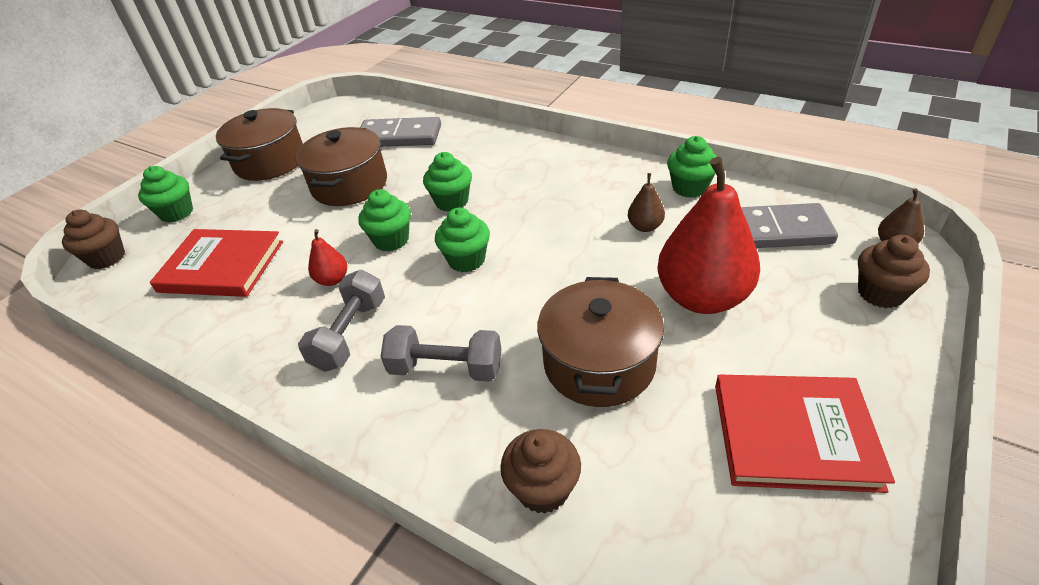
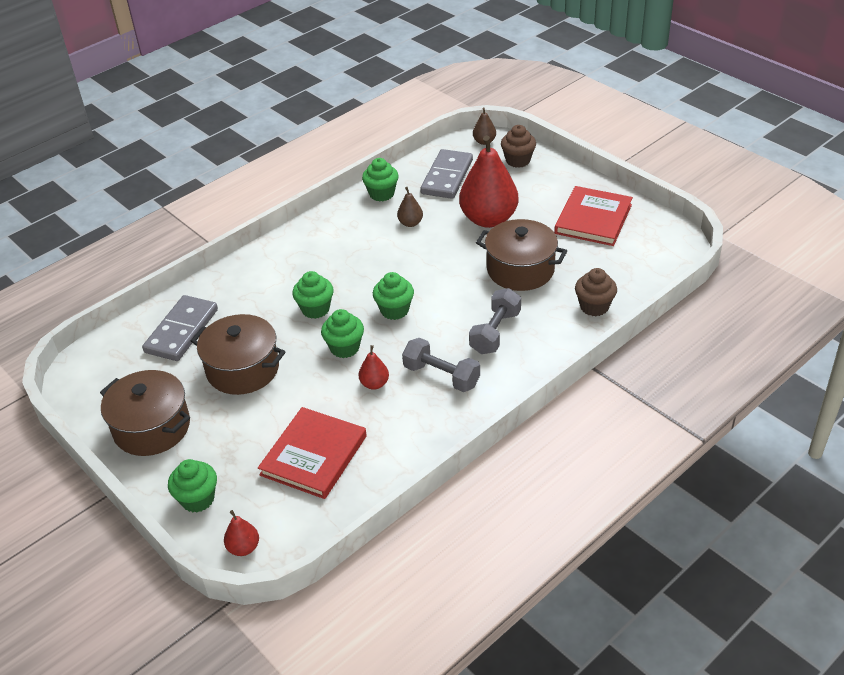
camera: 75 degrees left, 0 degrees up
brown cupcake [62,210,125,269] -> red pear [224,510,259,556]

